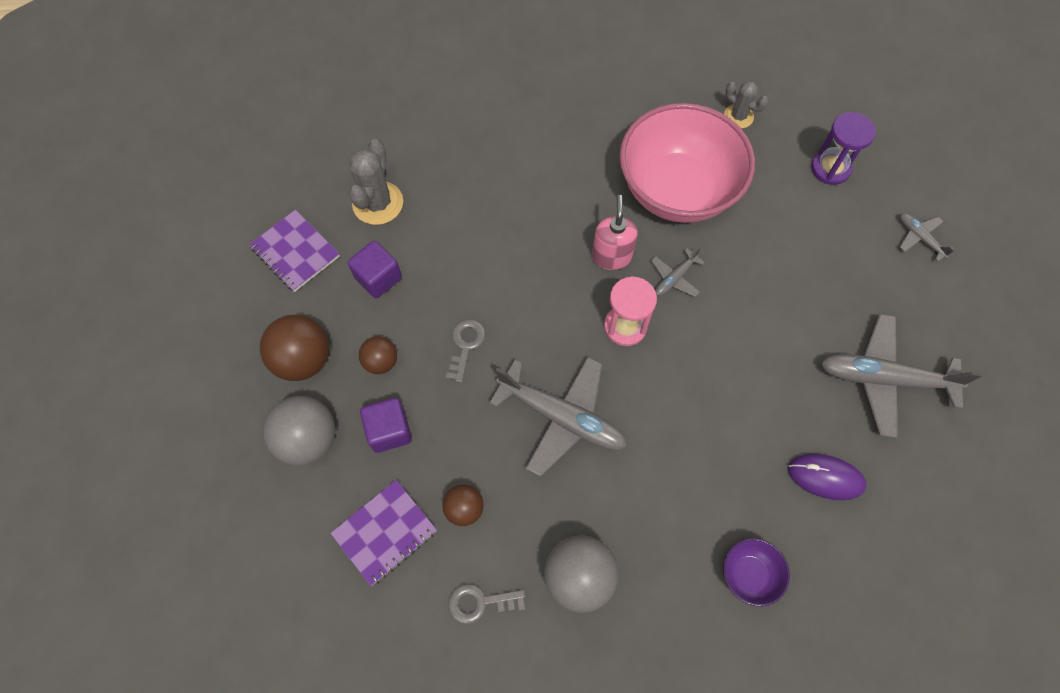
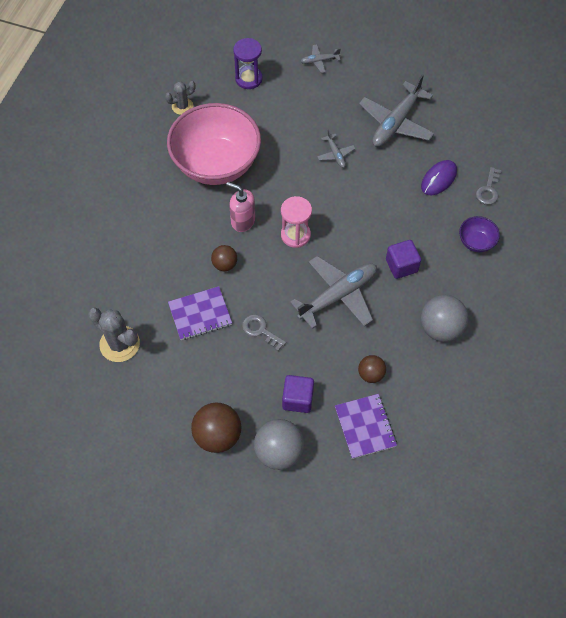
camera: 65 degrees left, 5 degrees down
purple notebook [249,210,340,292] -> purple notebook moved to [168,286,232,340]
purple cube [348,241,402,298] -> purple cube moved to [386,240,421,279]
brown ball [359,336,397,374] -> brown ball moved to [211,245,237,271]
grey key [448,584,525,624] -> grey key moved to [476,167,501,205]
grey plane [651,248,705,297] -> grey plane moved to [317,129,355,168]

